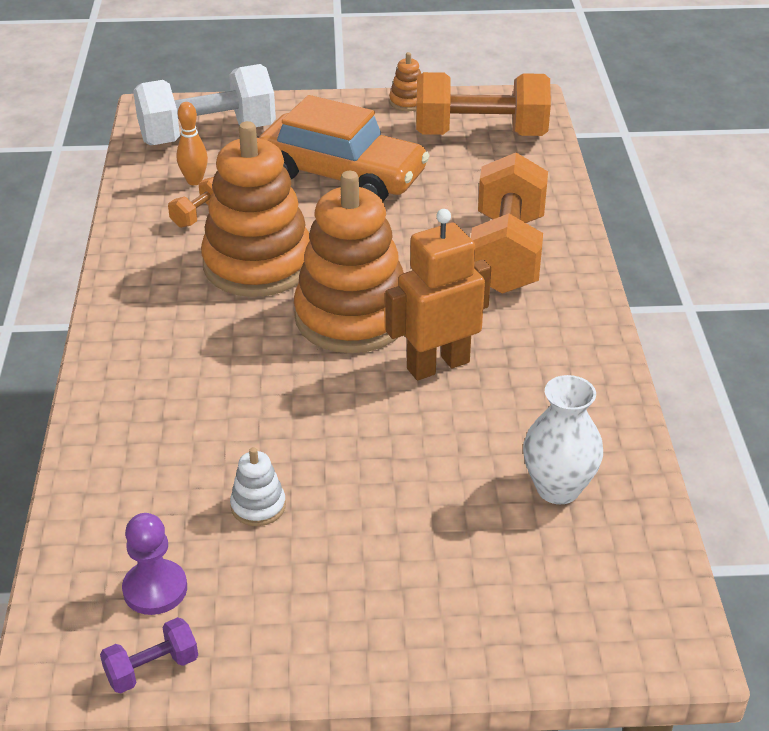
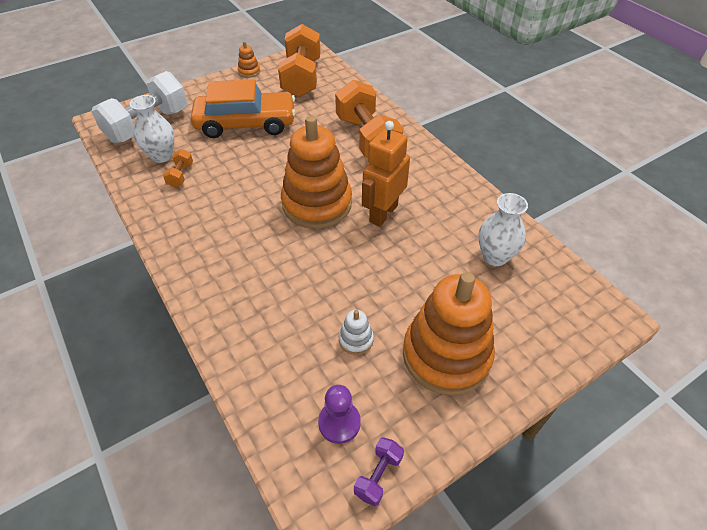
camera: 30 degrees left, 10 degrees up
orange bowling pin [177,102,208,185] -> white vase [130,95,175,163]
orange stacking toy [201,121,310,297] -> orange stacking toy moved to [403,272,495,395]
orange dumbbell [416,72,551,136] -> orange dumbbell turned 60 degrees counterclockwise [278,24,320,97]

